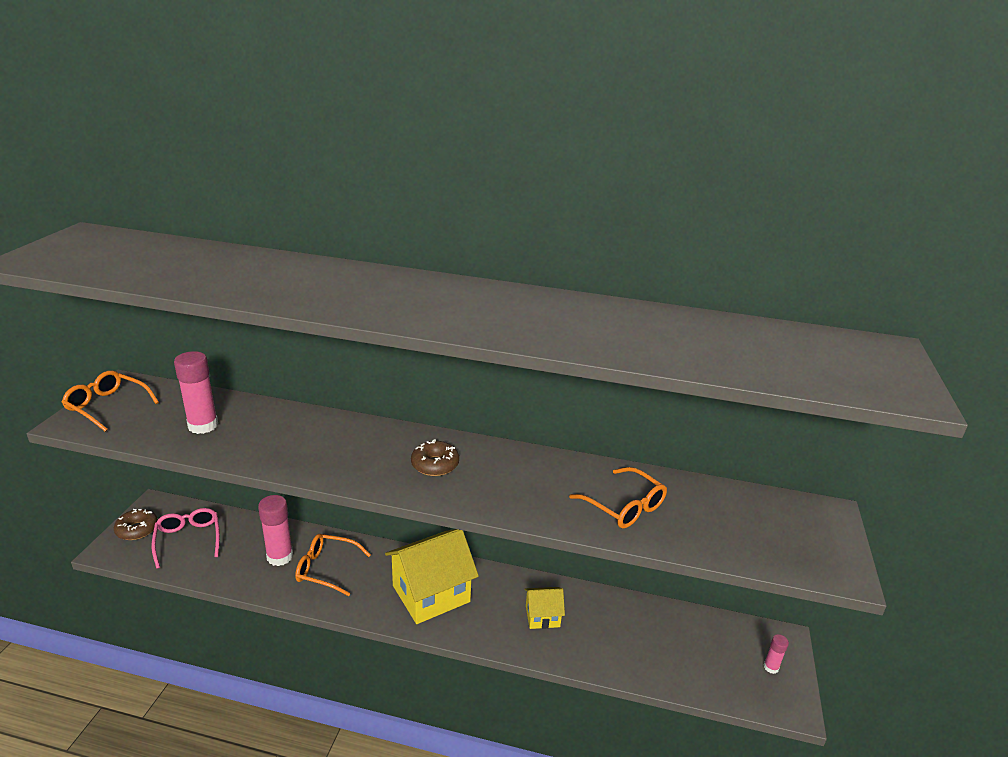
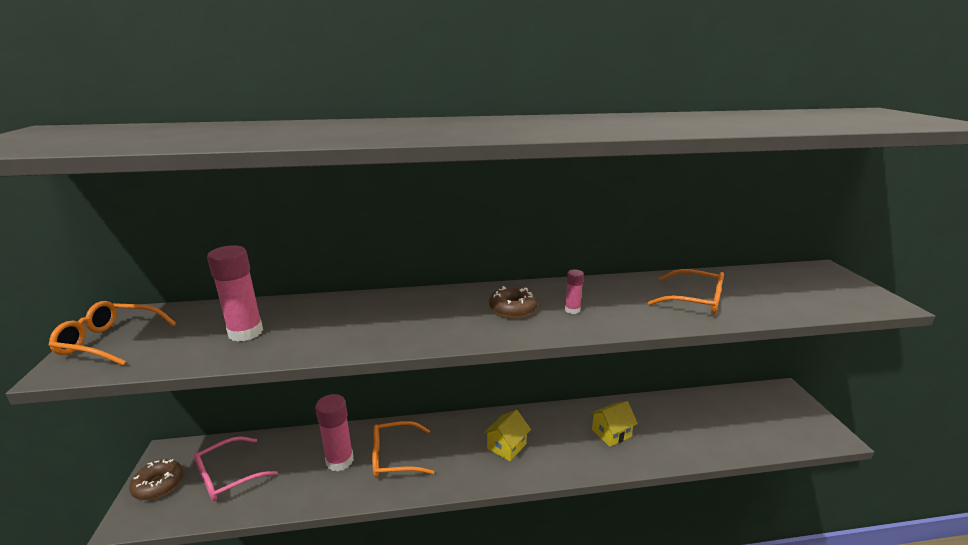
camera: 20 degrees left, 5 degrees down
pink glasses [151,508,220,569] -> pink glasses turned 90 degrees counterclockwise [194,436,277,501]
yellow house [385,529,479,624] -> yellow house [483,410,531,461], size x0.51
pink glue stick [764,634,789,674] -> pink glue stick moved to [565,270,584,314]

